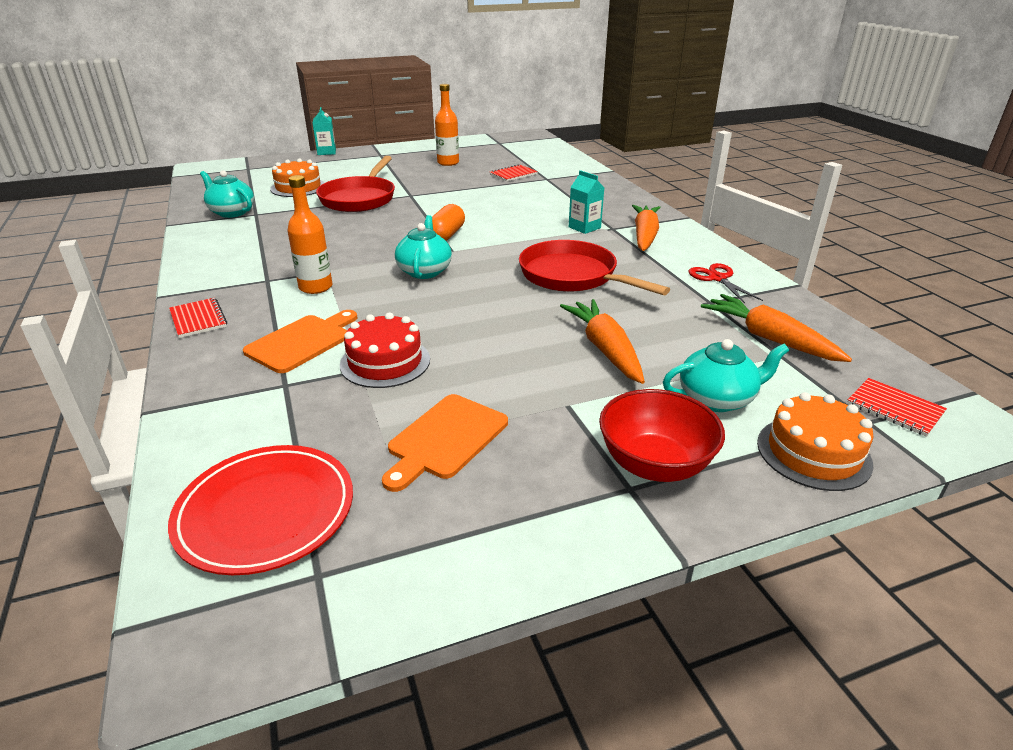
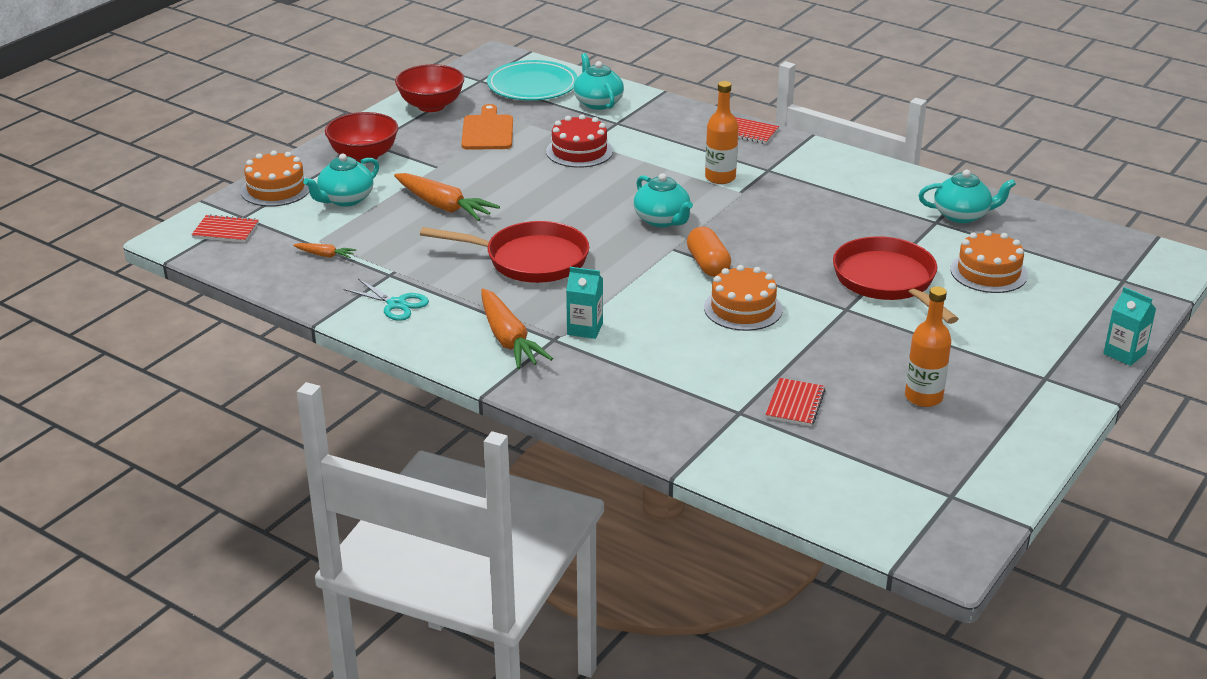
camera: 145 degrees right, 0 degrees up
red plate [168,445,353,575] -> turquoise plate [487,60,578,101]
orange cutting board [243,310,358,373] -> none
red scissors [688,263,763,303] -> turquoise scissors [343,279,429,321]
orange carrot [701,294,852,362] -> orange carrot [293,243,356,258], size x0.48
none -> red bowl [395,64,464,112]
none -> turquoise teapot [574,53,624,110]
none -> orange cake [704,265,783,331]

